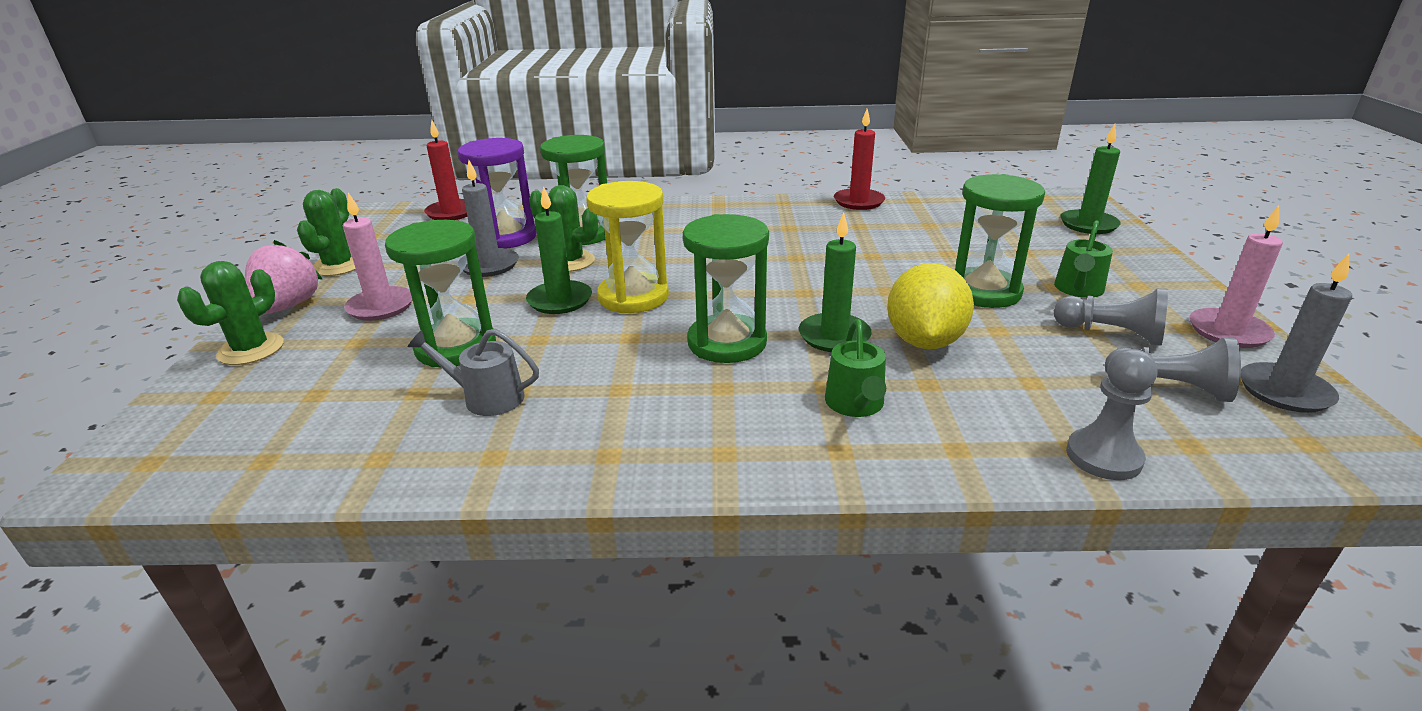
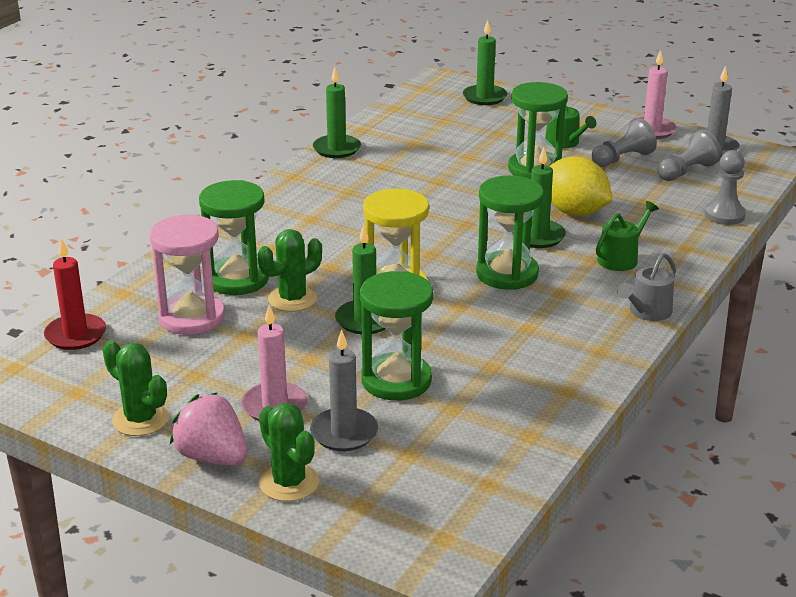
camera: 60 degrees left, 0 degrees up
grey watering can [408,329,539,416] -> grey watering can moved to [617,253,676,321]
purple hourglass [458,138,537,249] -> pink hourglass [149,214,225,335]
grey candle [462,160,519,277] -> grey candle moved to [310,329,378,451]
green watering can [825,319,886,417] -> green watering can turned 75 degrees counterclockwise [596,201,659,271]
red candle [834,109,885,210] -> green candle [313,67,361,158]

